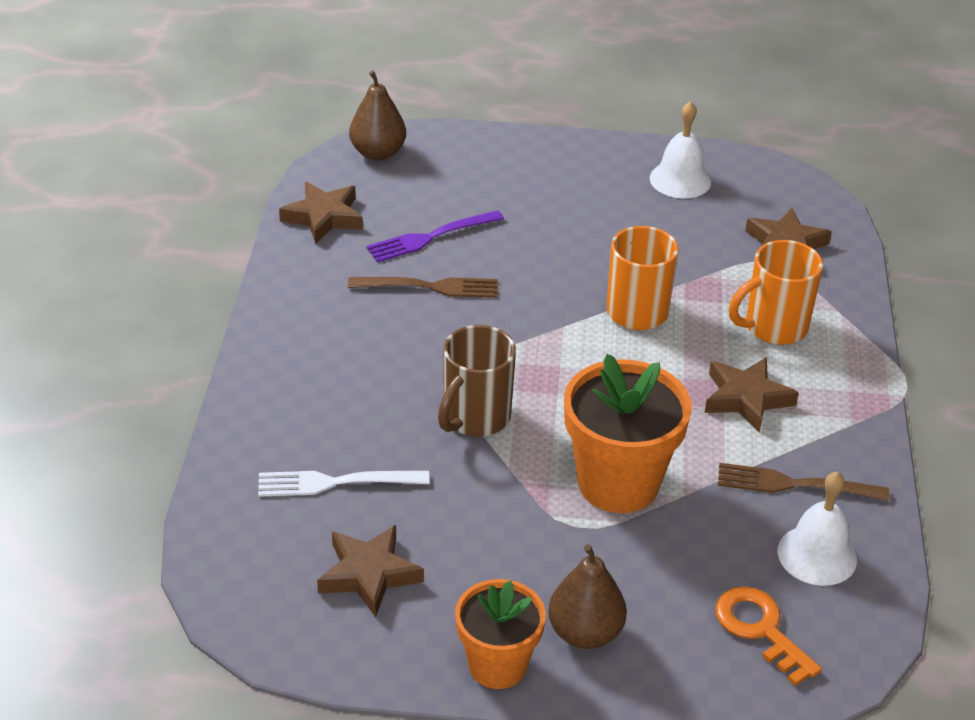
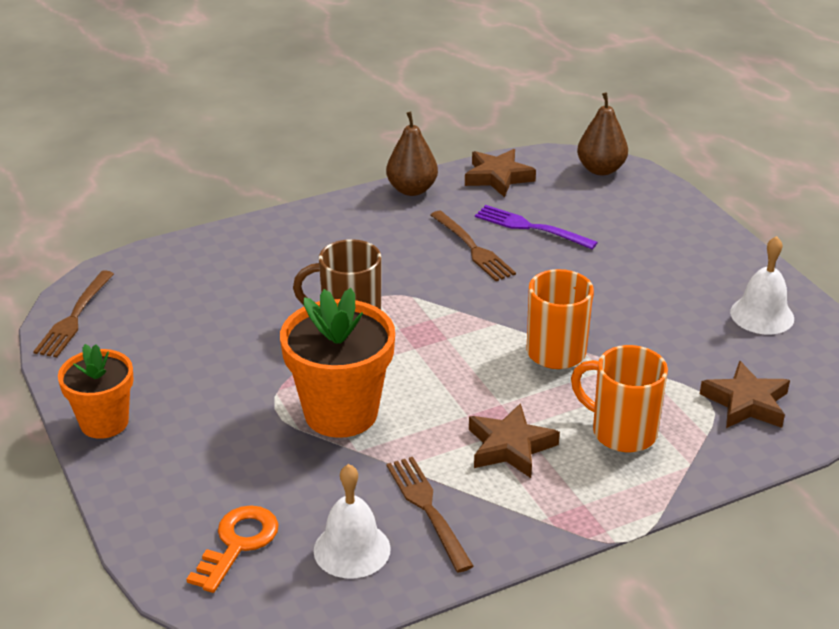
camera: 60 degrees right, 5 degrees down
white fork [258,471,430,497] -> none
brown star [317,525,424,618] -> none
brown pear [548,544,627,649] -> brown pear moved to [386,112,438,196]
none -> brown fork [33,270,114,357]

